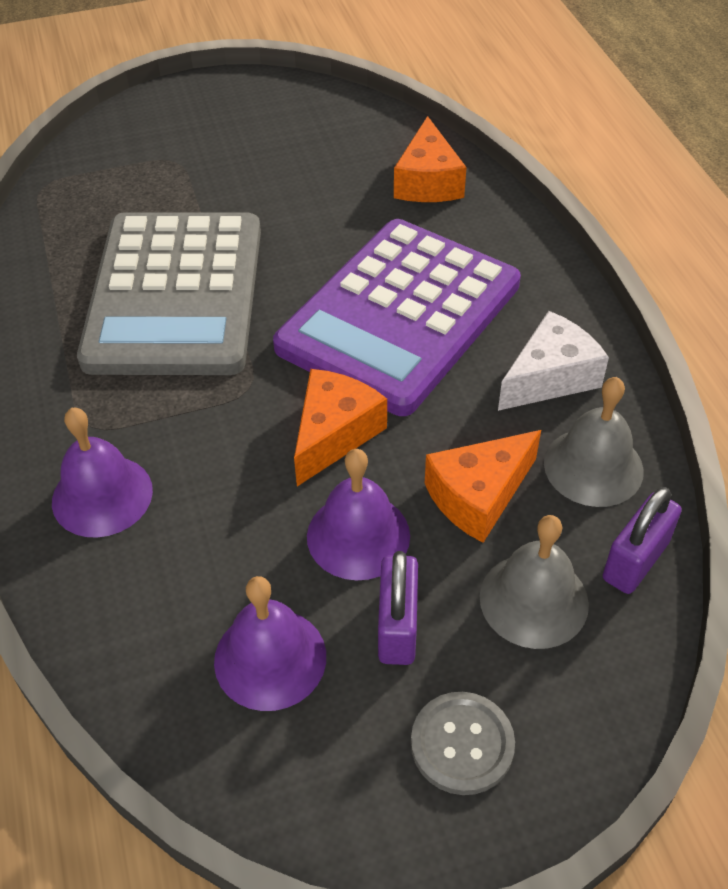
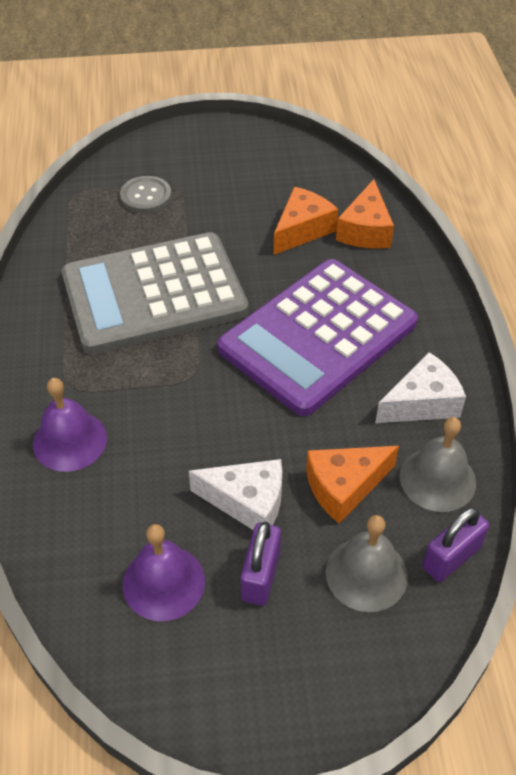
camera: 10 degrees right, 0 degrees up
grey calculator [77,212,261,375] -> grey calculator turned 60 degrees clockwise [62,232,249,354]
orange cheese [294,369,387,486] -> orange cheese moved to [274,187,338,255]
purple bell [307,449,410,580] -> white cheese [189,459,282,530]
grey button [411,692,515,795] -> grey button moved to [120,176,171,213]

